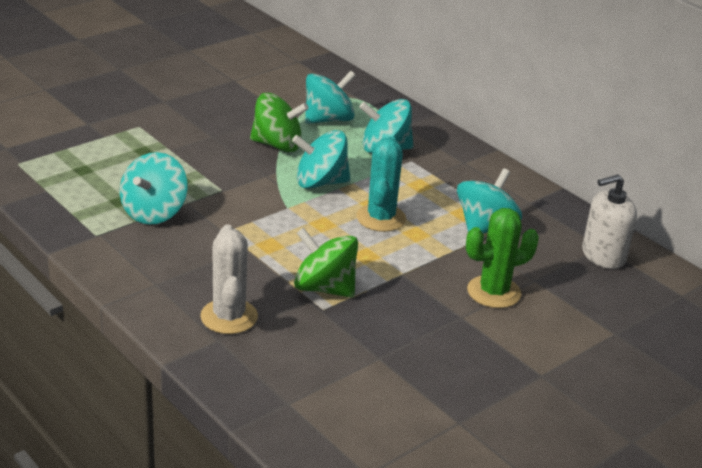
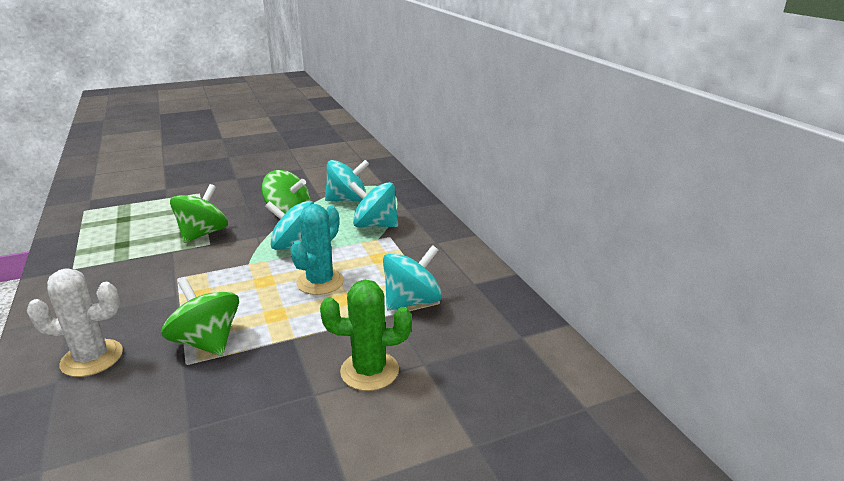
camera: 20 degrees right, 5 degrees down
turquoise spinning top [120,152,188,225] -> none
white cactus [200,224,258,334] -> white cactus turned 75 degrees clockwise [27,268,123,377]
white soap dispenser [582,174,637,269] -> none
none -> green spinning top [170,184,228,243]

